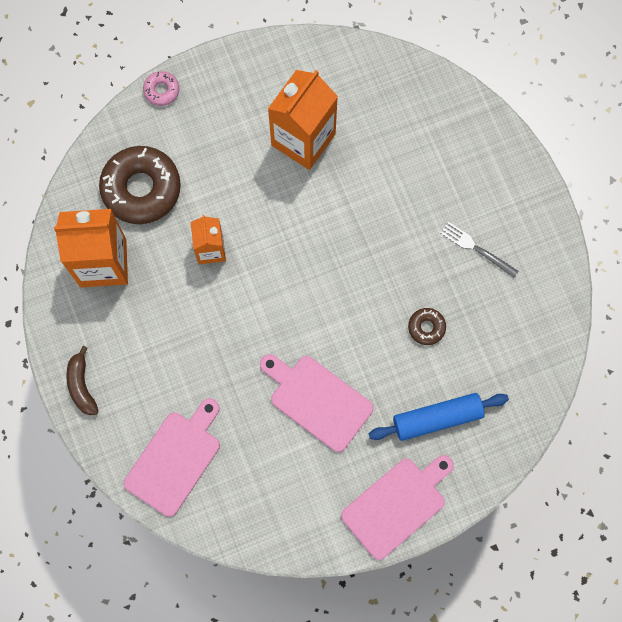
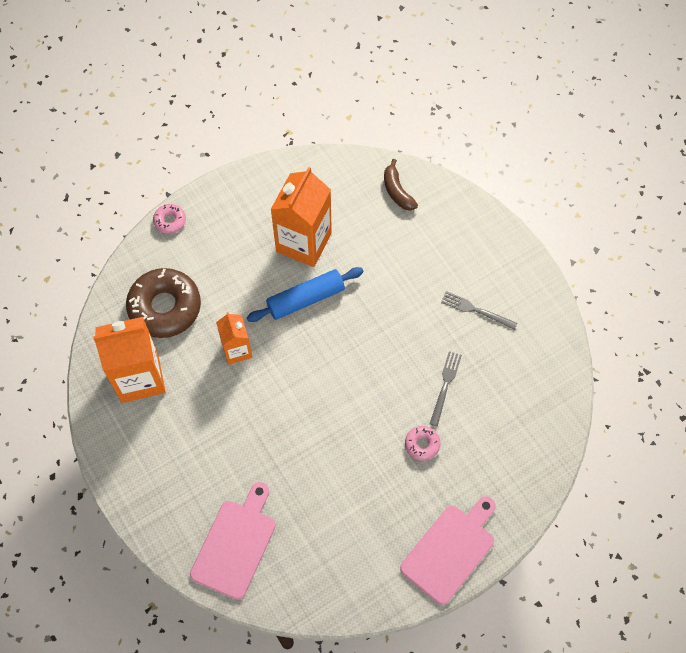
camera: 10 degrees left, 10 degrees down
brown banana [66,346,98,415] -> brown banana moved to [384,159,418,211]
pink cutting board [260,354,374,452] -> none
blue rolling pin [369,393,509,441] -> blue rolling pin moved to [247,267,364,322]
brown donut [408,308,446,345] -> grey fork [430,351,462,427]
none -> pink donut [405,426,441,461]

